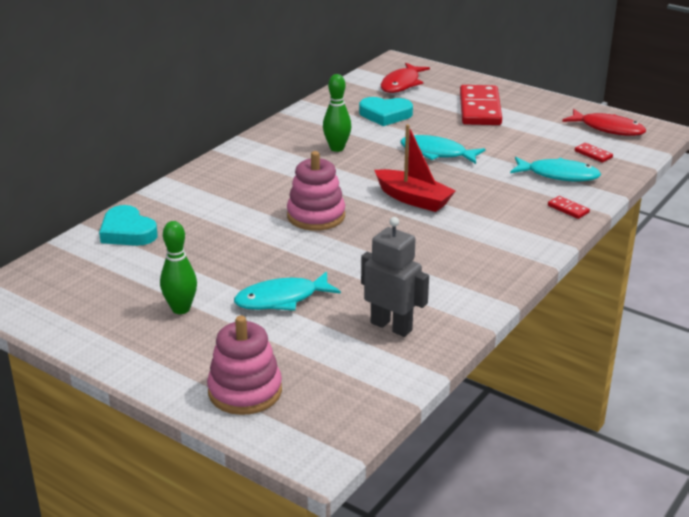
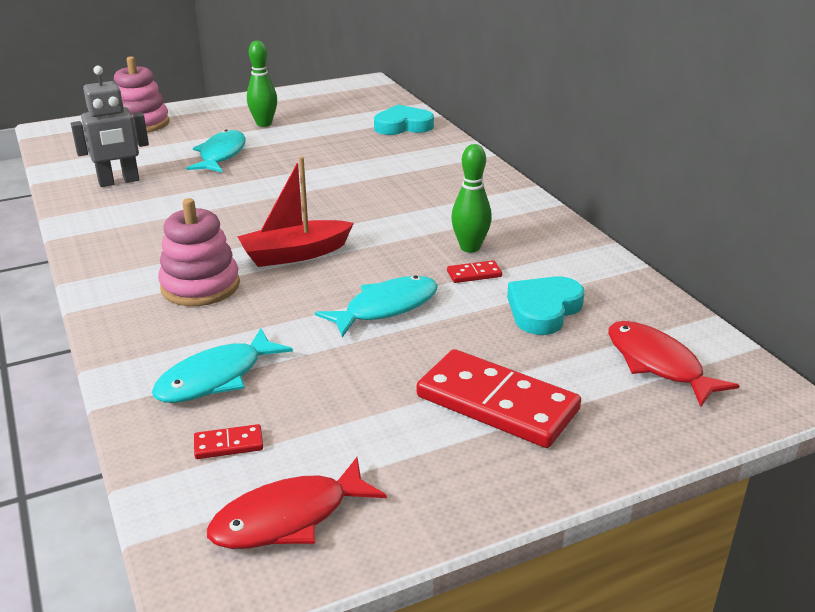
camera: 120 degrees right, 0 degrees up
pink stacking toy [287,151,345,231] -> pink stacking toy moved to [158,198,240,306]
red domino [548,196,590,219] -> red domino moved to [447,260,502,283]

